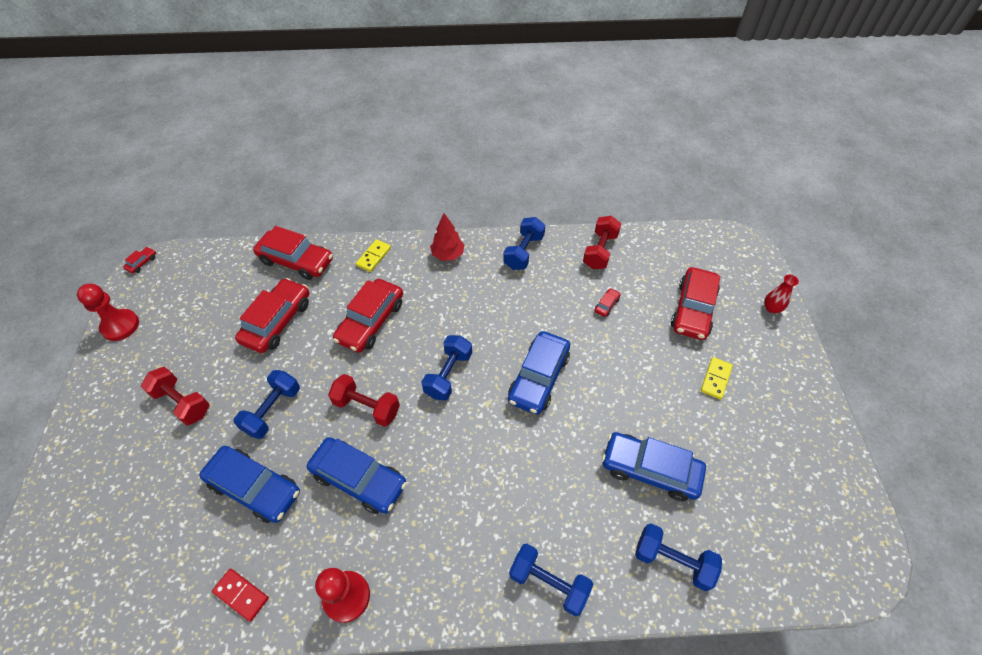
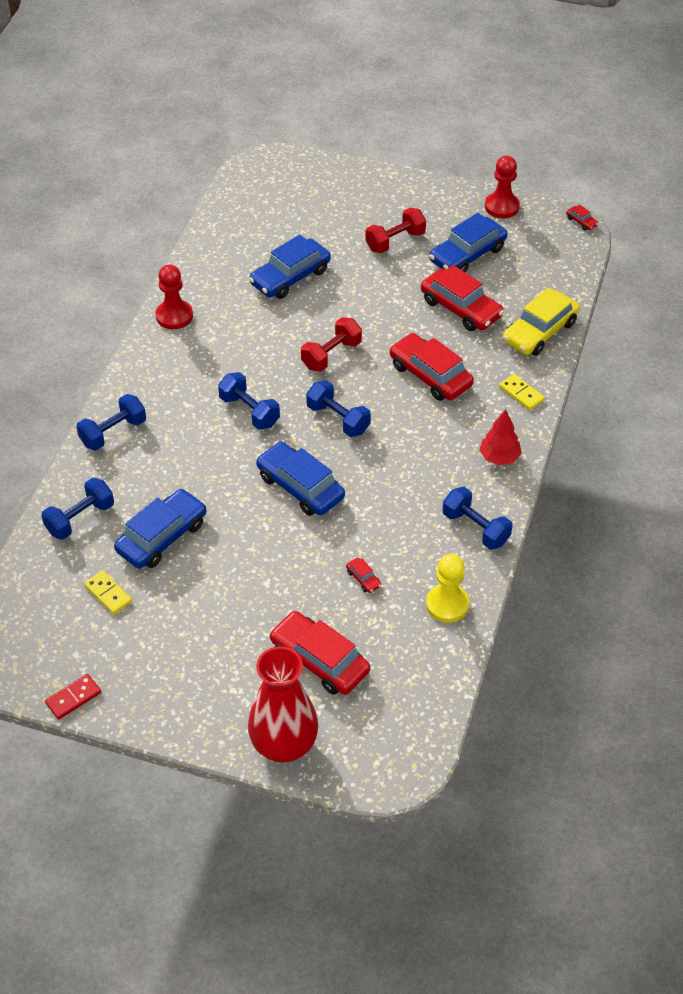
camera: 110 degrees right, 5 degrees down
red domino [212,569,269,622] -> red domino moved to [45,674,101,719]
blue dumbbell [233,370,300,439] -> blue dumbbell moved to [218,372,280,430]
red car [253,226,333,280] -> yellow car [503,288,580,356]
blue car [307,437,407,514] -> blue car moved to [429,213,507,273]
red dumbbell [583,216,621,269] -> yellow pawn [426,554,470,623]
yellow domino [701,357,733,399] -> yellow domino moved to [84,571,132,614]
red vase [764,274,799,313] -> red vase [248,646,318,762], size x2.40

